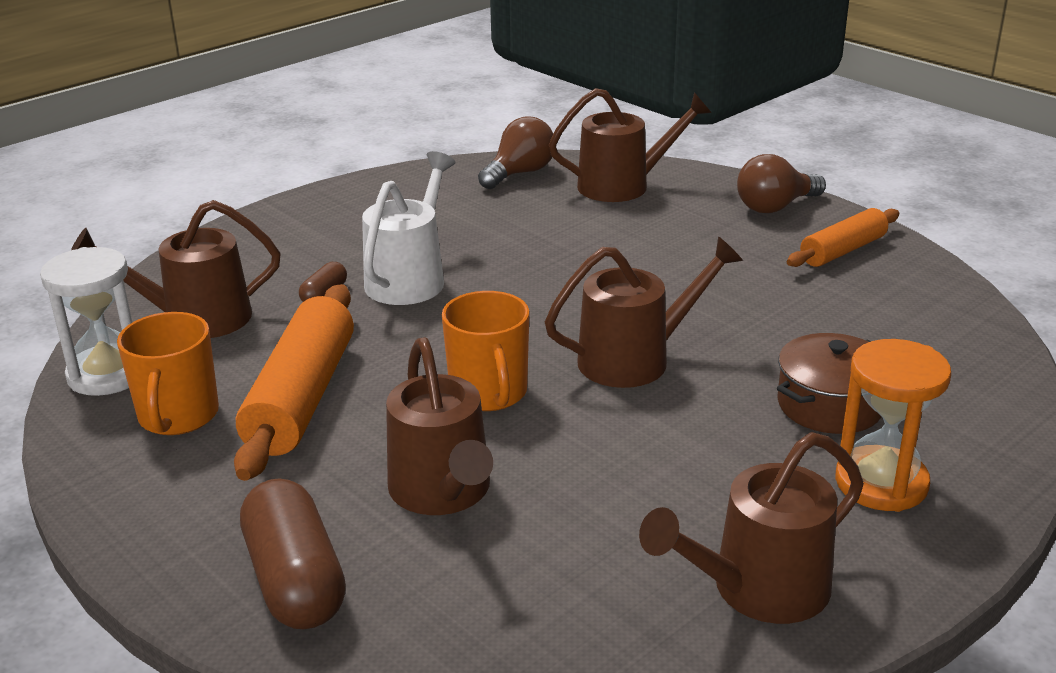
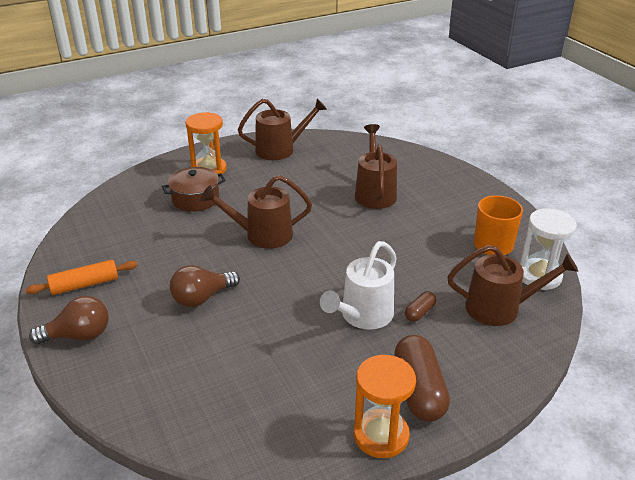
camera: 165 degrees left, 5 degrees up
orange rolling pin [234,284,354,481] -> none
brown capsule [240,478,346,629] -> brown capsule moved to [394,335,450,422]
orange mug [442,291,530,411] -> none
brown light bulb [478,116,553,189] -> brown light bulb moved to [170,265,240,307]
brown watering can [549,88,712,202] -> none
none -> orange hourglass [354,355,416,458]

